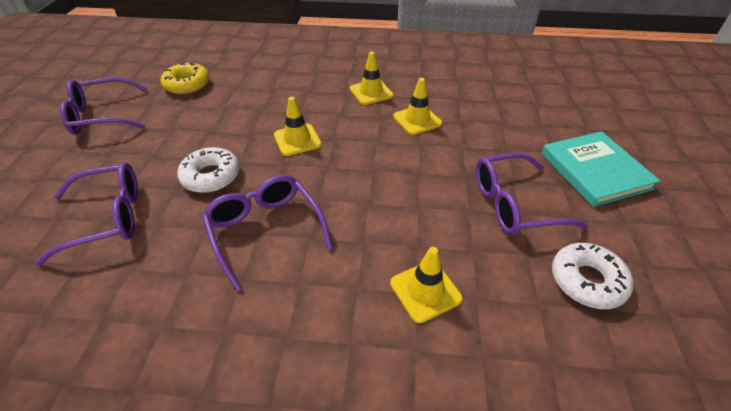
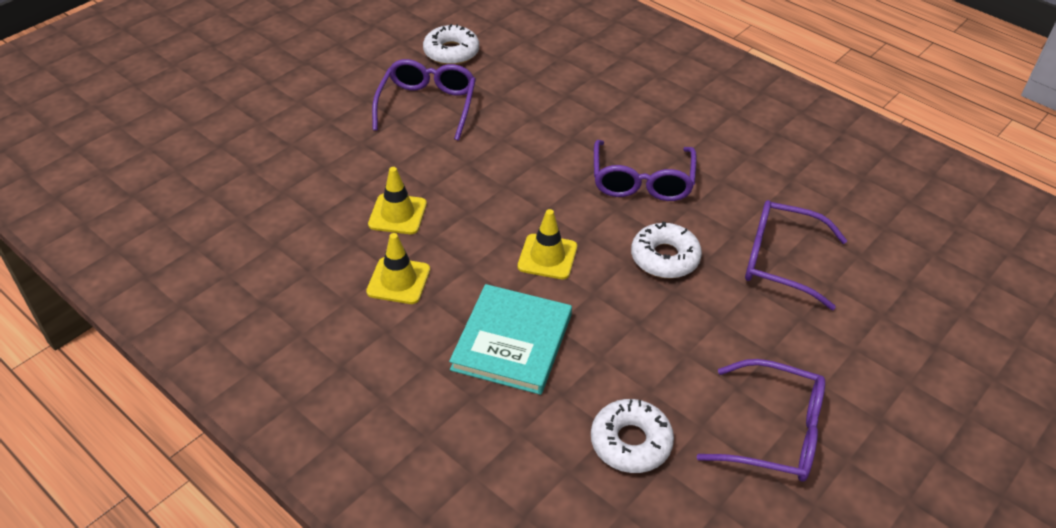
camera: 145 degrees left, 0 degrees up
yellow donut [161,62,210,94] -> white donut [591,399,674,473]
yellow traffic cone [390,247,463,323] -> none
purple glasses [476,153,588,235] -> purple glasses turned 105 degrees counterclockwise [372,59,476,141]
turquoise book [541,131,660,207] -> turquoise book moved to [449,284,572,395]

